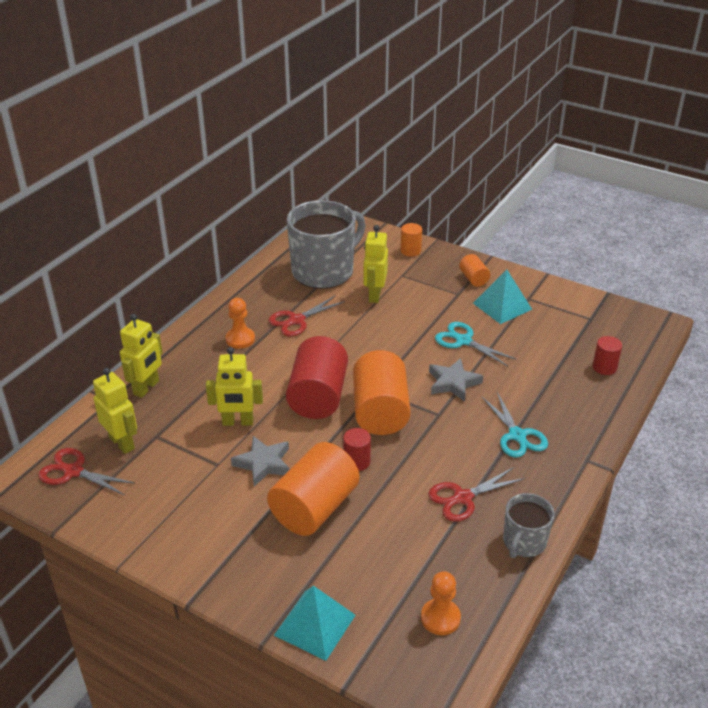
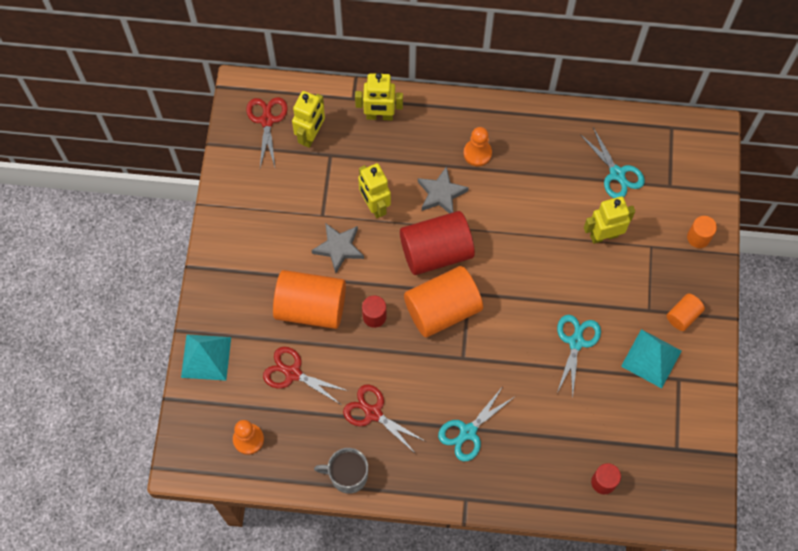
camera: 65 degrees right, 30 degrees up
red scissors [269,295,345,337] -> red scissors moved to [263,347,348,404]
grey mug [287,200,366,289] -> turquoise scissors [580,127,645,198]
grey star [429,358,483,402] -> grey star moved to [418,166,469,213]

